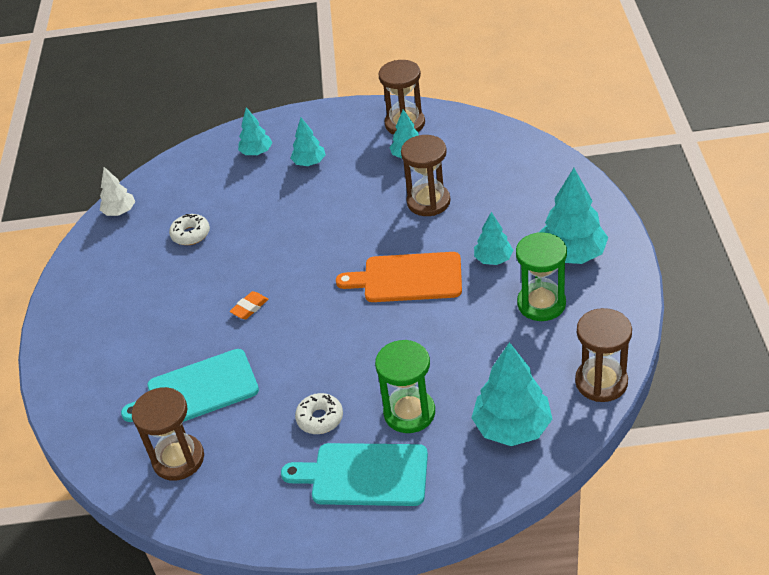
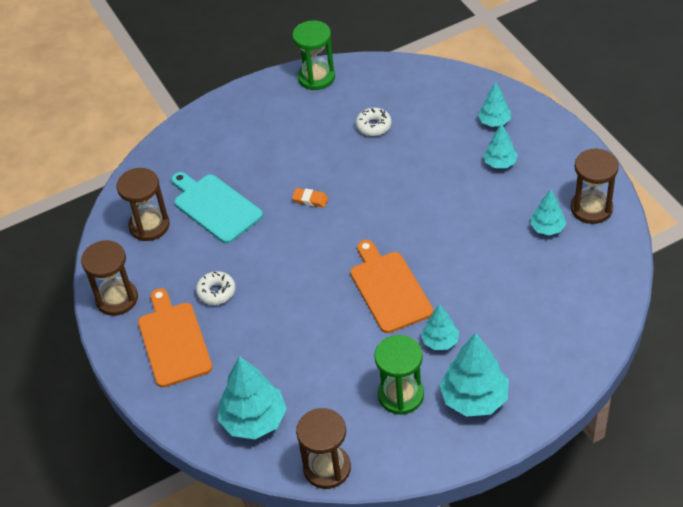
camera: 65 degrees right, 5 degrees up
white tree [100,167,135,216] -> none
turquoise cutting board [281,443,428,506] -> orange cutting board [138,288,212,387]
green hourglass [375,340,435,433] -> green hourglass moved to [292,20,335,90]
brown hourglass [401,135,450,216] -> brown hourglass moved to [81,240,138,316]

